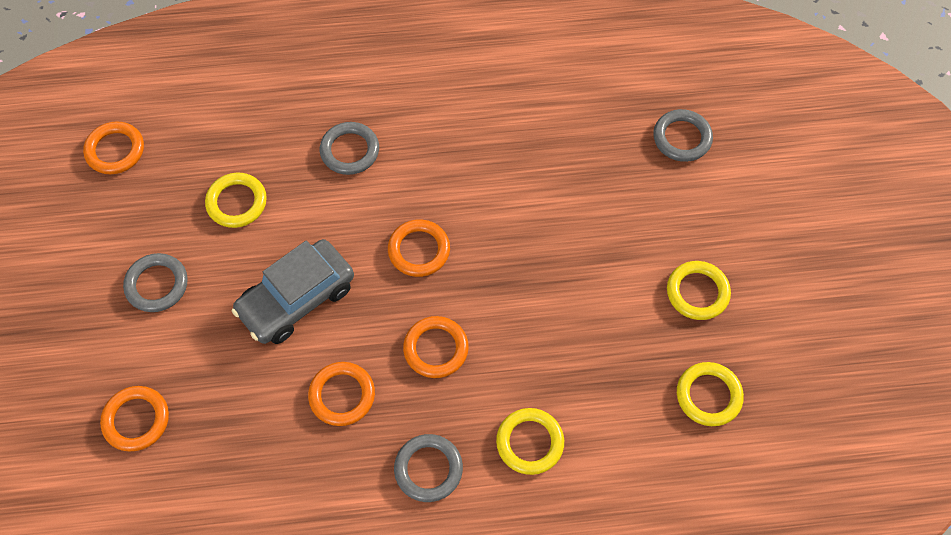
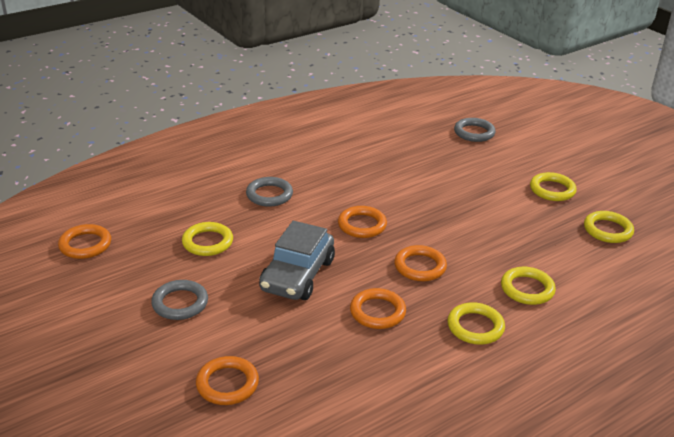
camera: 30 degrees left, 30 degrees down
grey ring [394,434,463,502] -> yellow ring [448,302,505,345]

